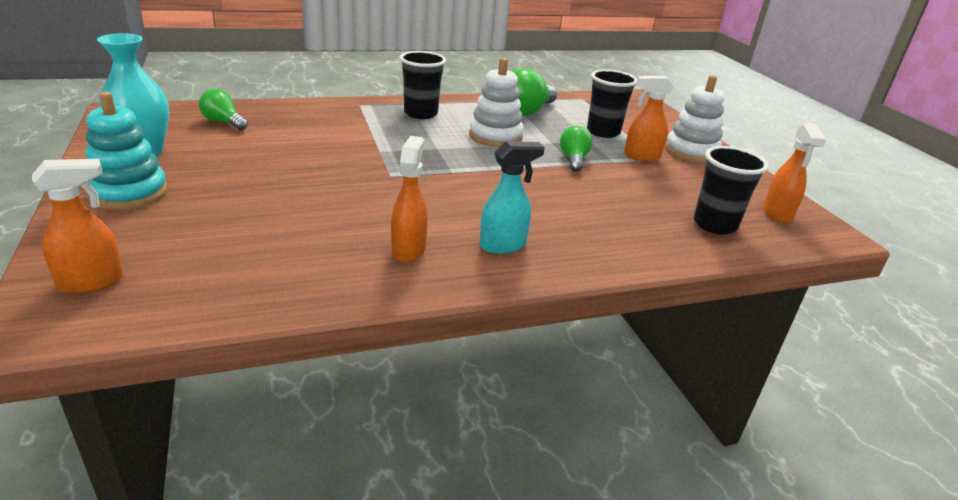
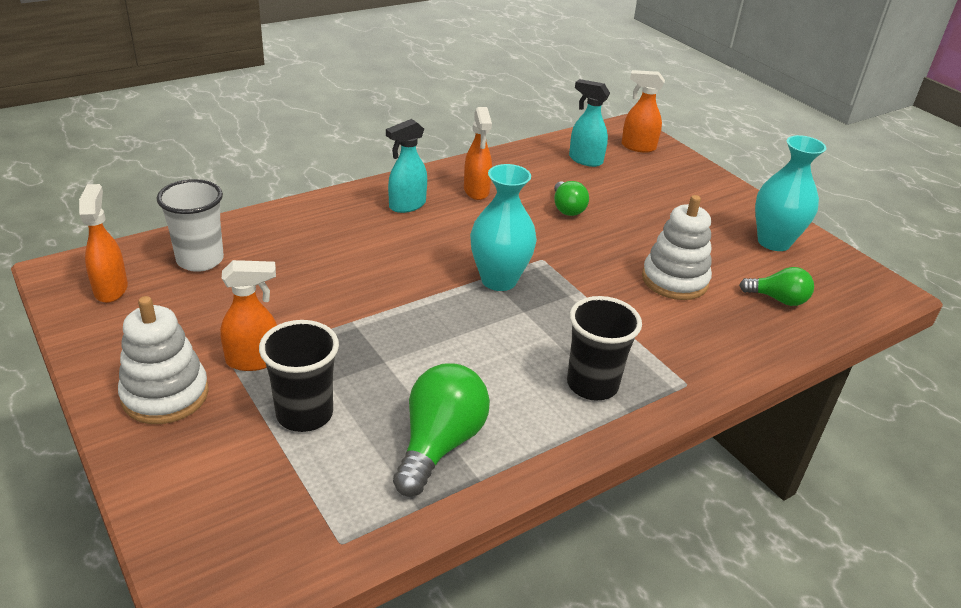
camera: 165 degrees right, 5 degrees up
orange spray bottle [32,159,124,294] -> orange spray bottle turned 60 degrees clockwise [622,70,665,153]
turquoise stacking toy [86,92,168,210] -> none
white stacking toy [469,58,524,147] -> white stacking toy moved to [642,195,712,300]
green light bulb [560,126,593,172] -> green light bulb moved to [554,181,589,216]
black cup [694,146,769,234] -> white cup [157,179,224,272]
none -> turquoise vase [470,164,537,291]
none -> turquoise spray bottle [569,79,610,167]

